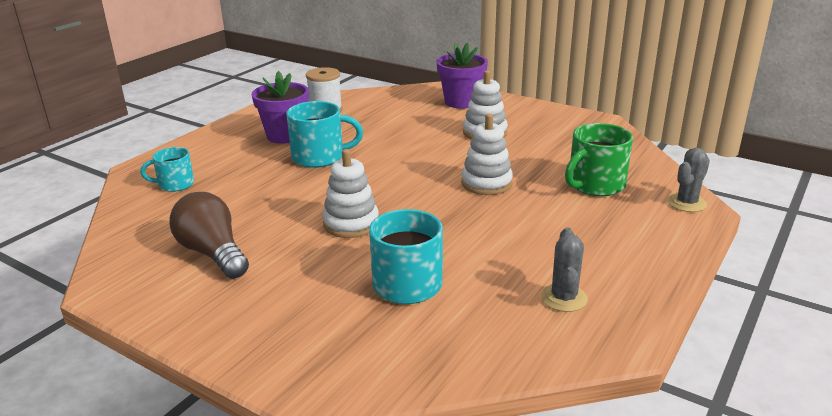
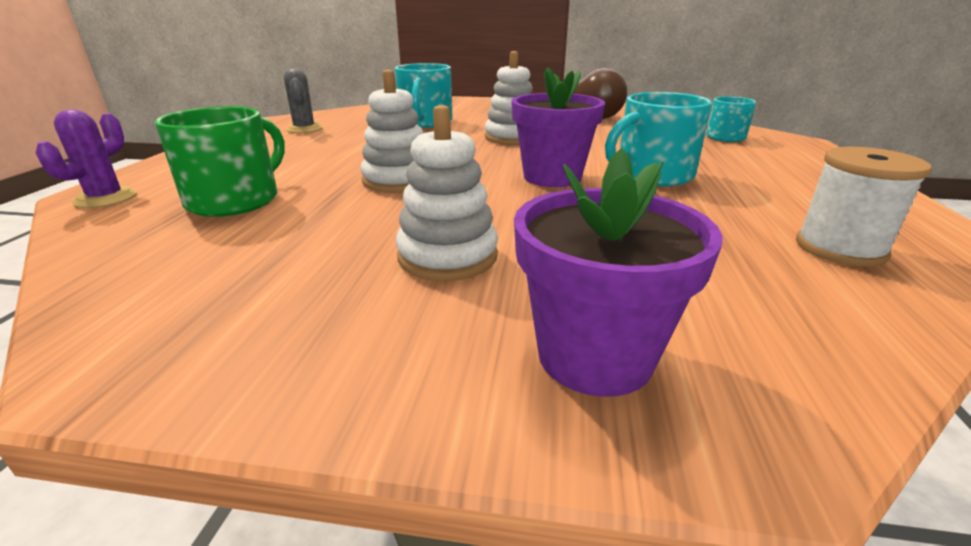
camera: 155 degrees right, 0 degrees up
purple flower pot [252,71,309,144] -> purple flower pot moved to [511,67,605,187]
grey cactus [668,148,710,212] -> purple cactus [35,110,137,208]

